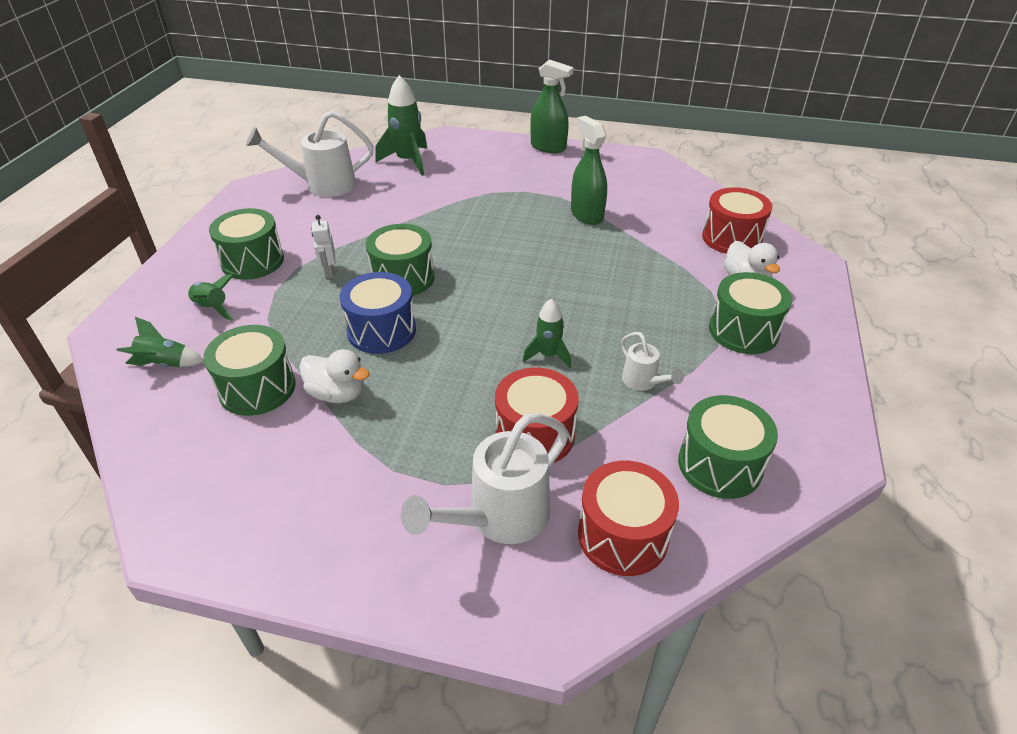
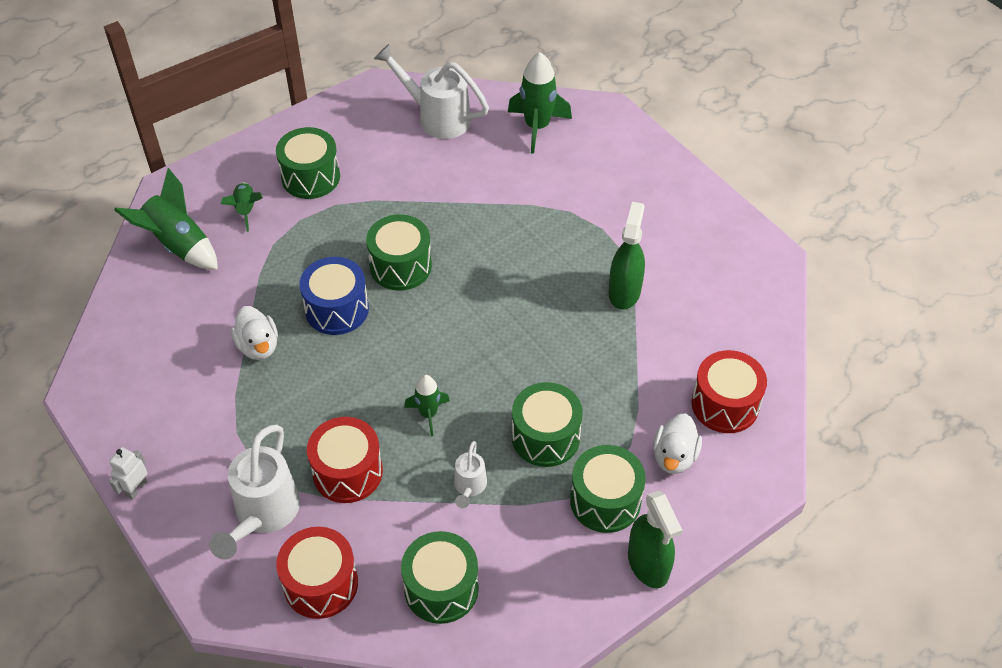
camera: 40 degrees right, 10 degrees up
green rocket [116,317,204,367] -> green rocket [114,168,218,270], size x1.69
green drum [203,325,296,416] -> green drum moved to [512,382,583,467]
white robot [312,215,336,279] -> white robot moved to [109,447,147,500]
white watering can [401,413,569,544] -> white watering can turned 75 degrees counterclockwise [209,424,300,560]
green spray bottle [530,59,574,153] -> green spray bottle moved to [628,491,682,588]

